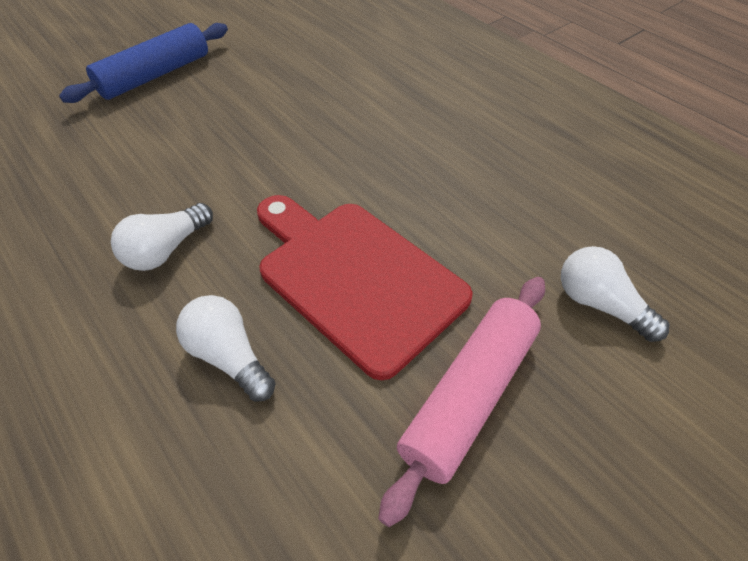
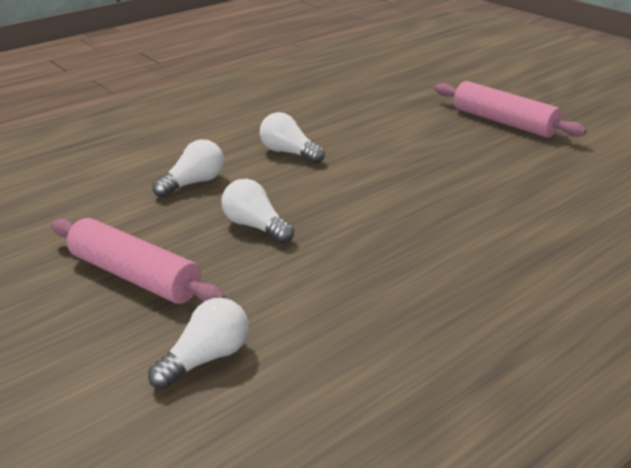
camera: 90 degrees right, 20 degrees down
blue rolling pin [59,23,228,103] -> pink rolling pin [435,81,587,138]
red cutting board [257,195,473,380] -> white light bulb [221,179,294,244]

